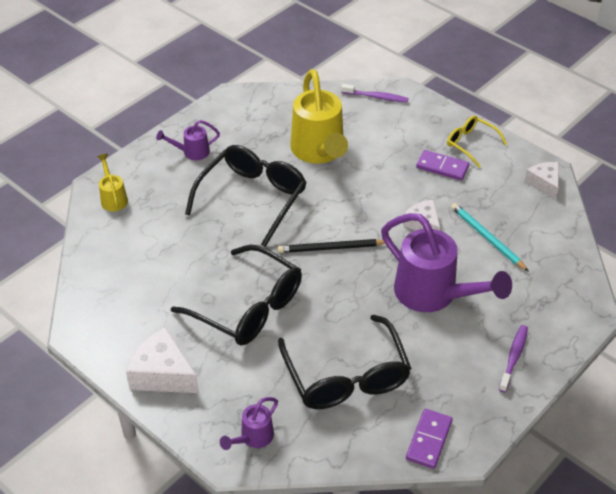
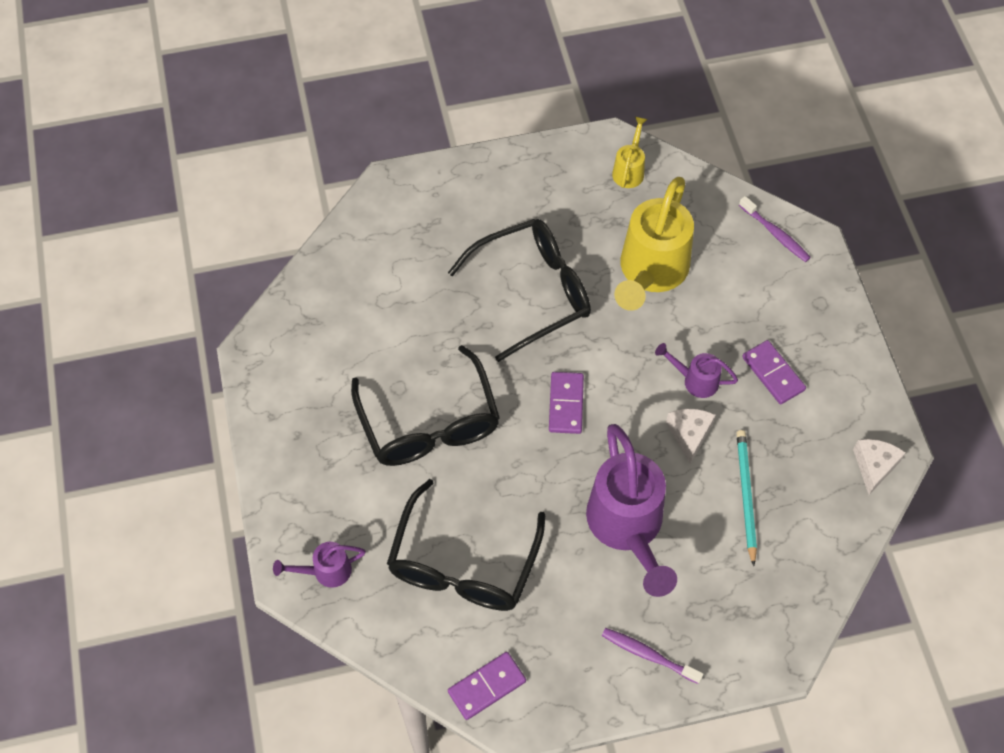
camera: 35 degrees right, 15 degrees up
yellow watering can [97,154,128,211] -> yellow watering can moved to [612,117,648,188]
white cheese [126,327,199,393] -> none
purple watering can [156,120,220,160] -> purple watering can moved to [655,343,738,398]
black pencil [278,239,385,253] -> purple domino [549,372,584,434]
yellow glasses [447,116,507,167] -> none
purple toothbrush [499,325,528,392] -> purple toothbrush turned 120 degrees counterclockwise [602,628,704,684]

